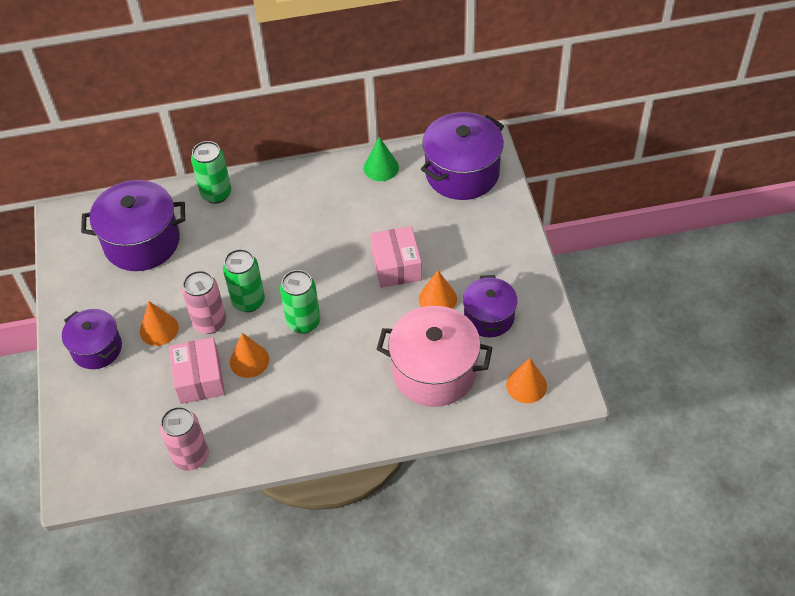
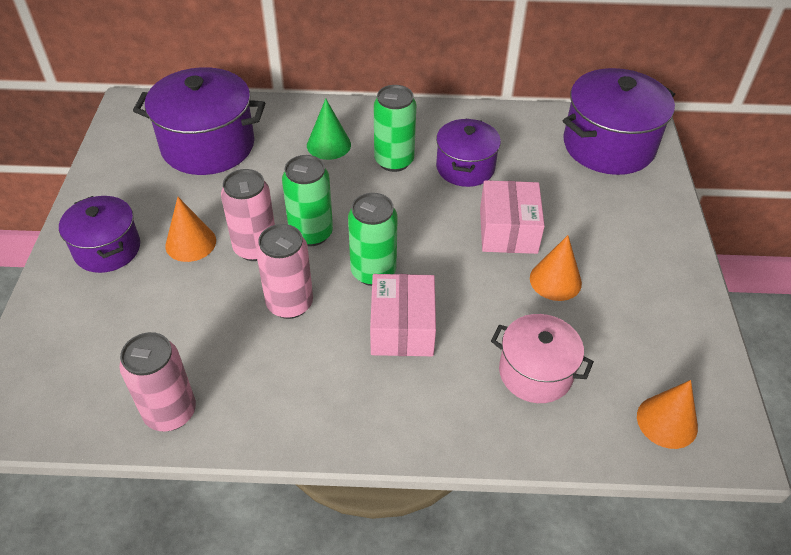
camera: 10 degrees right, 5 degrees down
pink box [169,337,225,404] -> pink box moved to [370,274,436,356]
green can [191,141,231,204] -> green can moved to [374,85,417,172]
orange cone [230,333,269,378] -> pink can [256,224,313,319]
green cone [364,137,399,181] -> green cone moved to [307,99,351,160]
pink pot [376,306,492,407] -> pink pot [491,314,594,403], size x0.62
purple pot [463,275,518,337] -> purple pot moved to [436,118,501,187]

